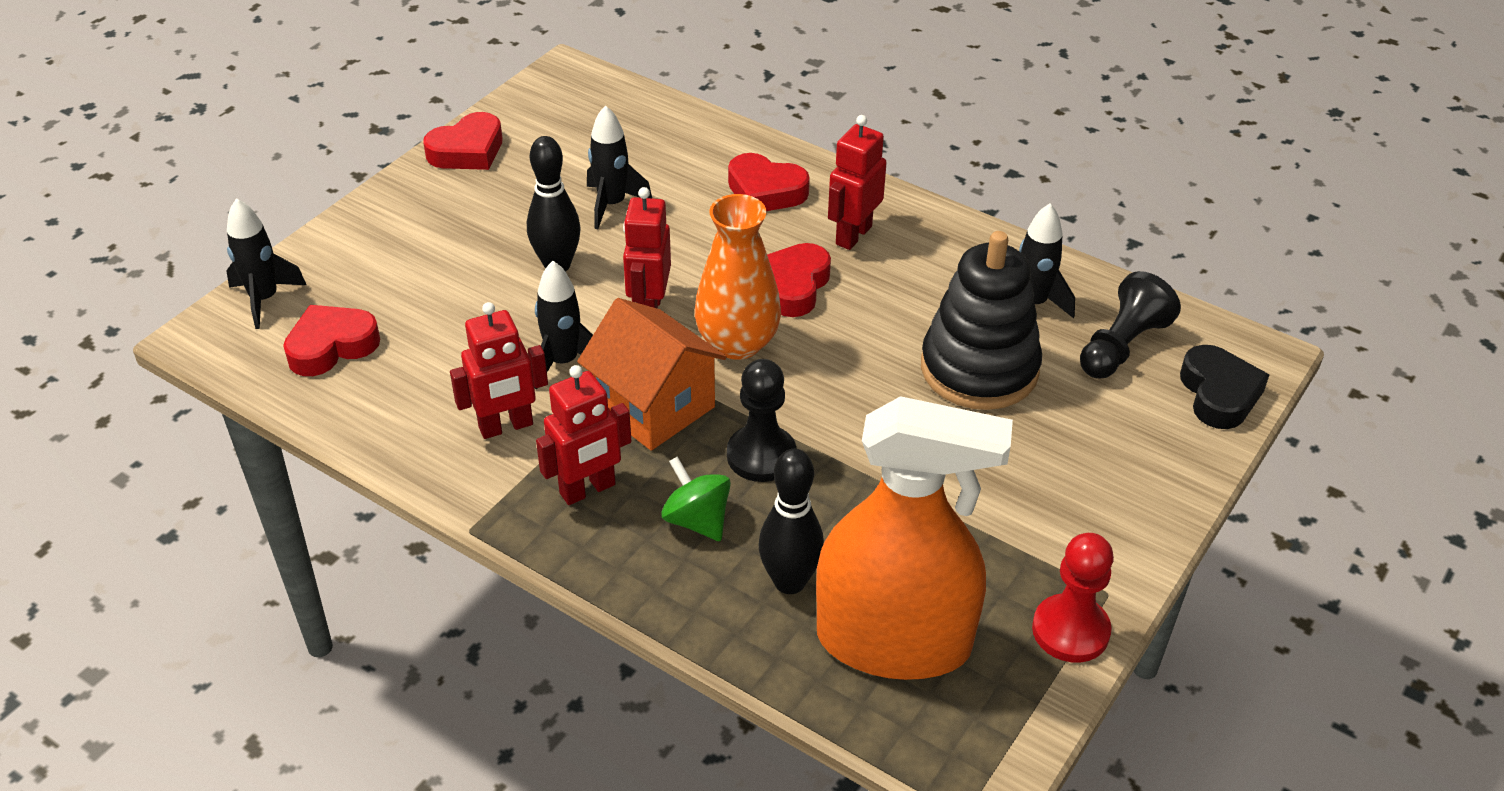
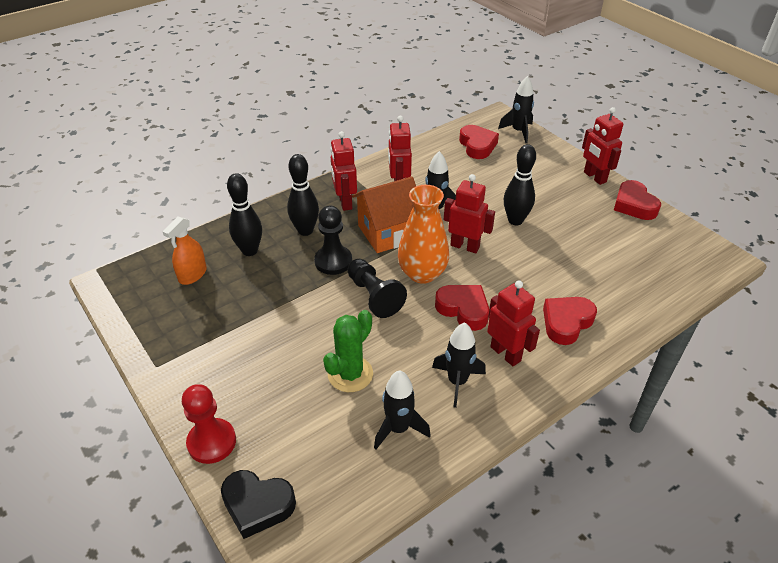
camera: 110 degrees right, 0 degrees up
black rocket [587,105,652,229] -> black rocket moved to [432,322,486,408]
green spinning top [661,456,731,541] -> black bowling pin [287,154,319,236]
orange spray bottle [816,396,1013,680] -> orange spray bottle [162,217,207,285], size x0.44
black stacking toy [921,231,1042,410] -> green cactus [323,310,373,392]
red pawn [1032,533,1114,662] -> red pawn moved to [182,384,236,464]
black pawn [1080,271,1181,379] -> black pawn moved to [347,259,407,318]
none -> red robot [582,107,623,185]

